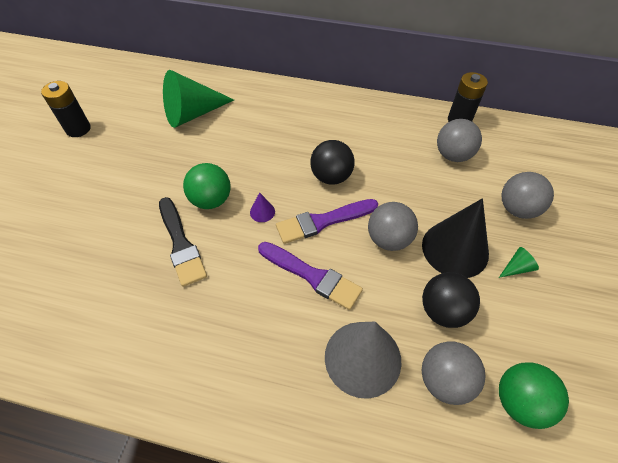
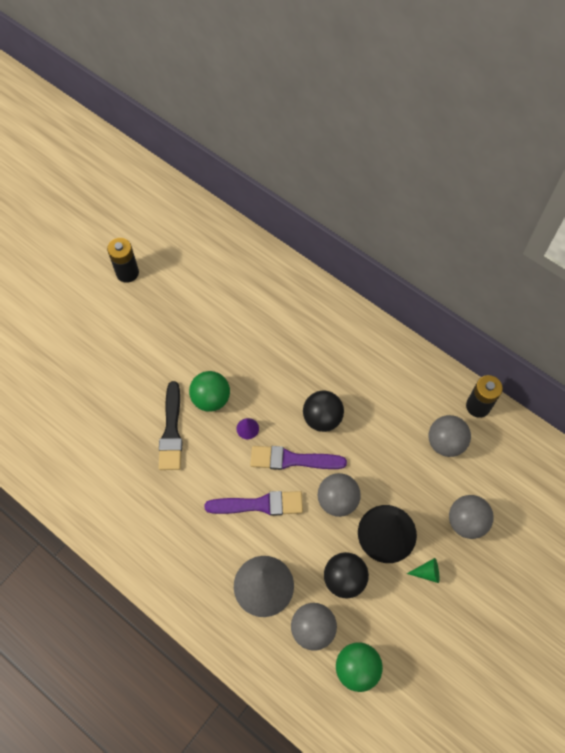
camera: 25 degrees right, 10 degrees up
green cone [163,70,234,128] -> none
purple brush [258,242,363,310] -> purple brush turned 60 degrees counterclockwise [204,491,303,516]

